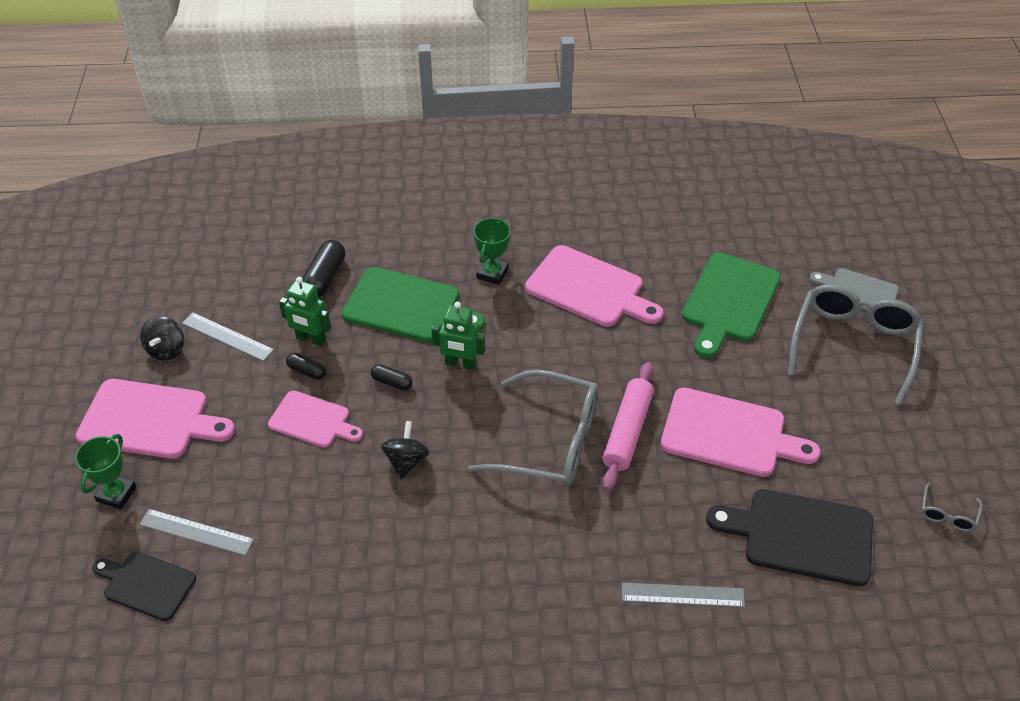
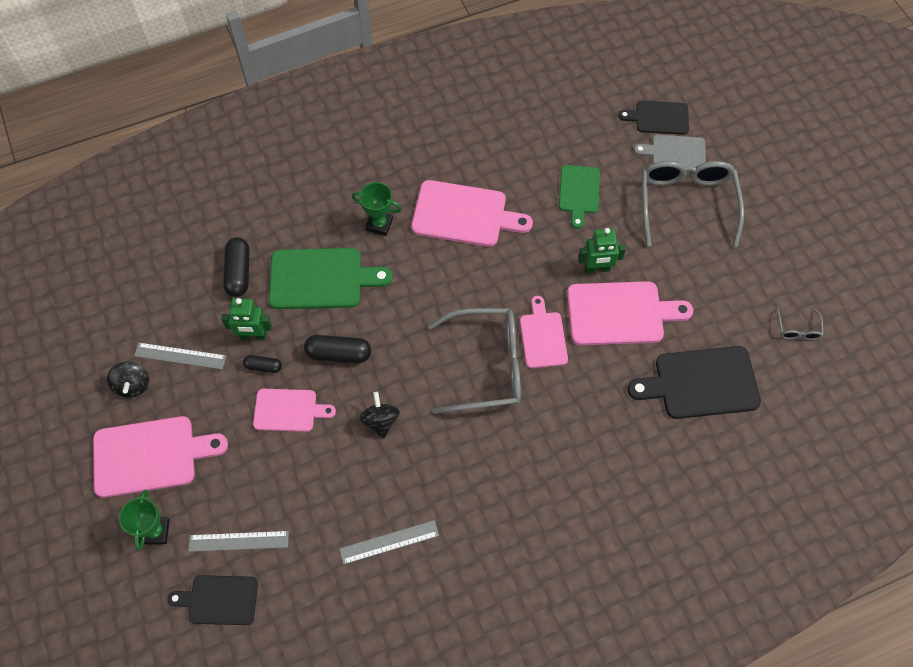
camera: 20 degrees left, 15 degrees up
black capsule [371,364,413,390] -> black capsule [304,335,371,363], size x1.72
green robot [432,302,485,370] -> green robot moved to [578,228,626,273]
green trophy [473,218,511,285] -> green trophy turned 75 degrees counterclockwise [352,182,402,236]
pink rolling pin [602,362,654,490] -> pink cutting board [520,296,568,368]
grey ruler [622,582,745,607] -> grey ruler moved to [339,520,439,565]
green cutting board [682,252,781,358] -> green cutting board [559,165,600,229], size x0.62
none -> black cutting board [618,100,689,135]

